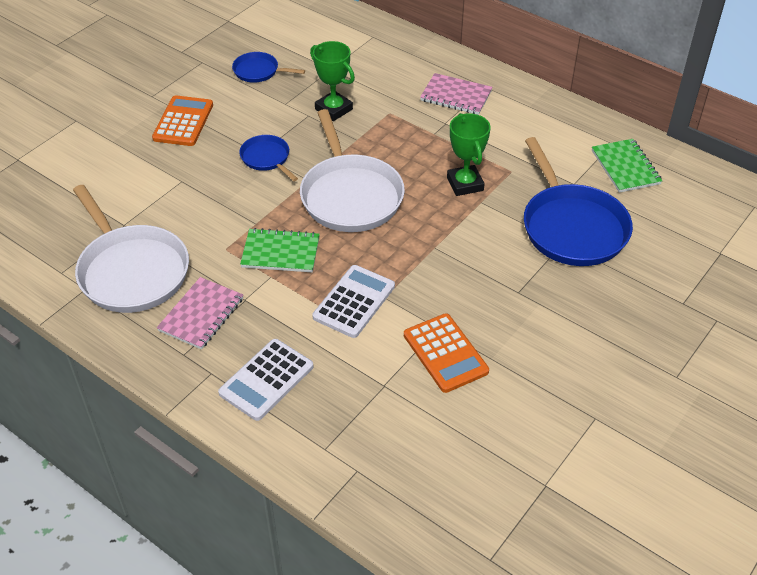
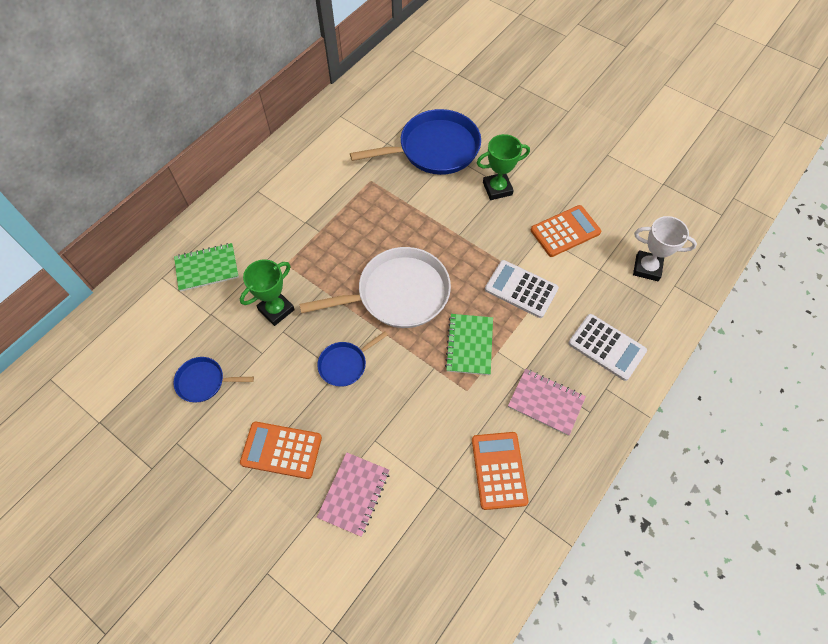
camera: 90 degrees left, 15 degrees up
white pan [73,185,189,313] -> orange calculator [472,432,529,510]
blue pan [232,52,305,83] -> blue pan turned 75 degrees clockwise [173,357,254,402]
pink notebook [420,73,493,115] -> pink notebook moved to [317,452,390,537]
green trophy [447,113,491,196] -> green trophy moved to [477,134,530,200]
green notebook [592,139,662,193] -> green notebook moved to [174,243,239,292]
none -> white trophy [633,216,697,281]

